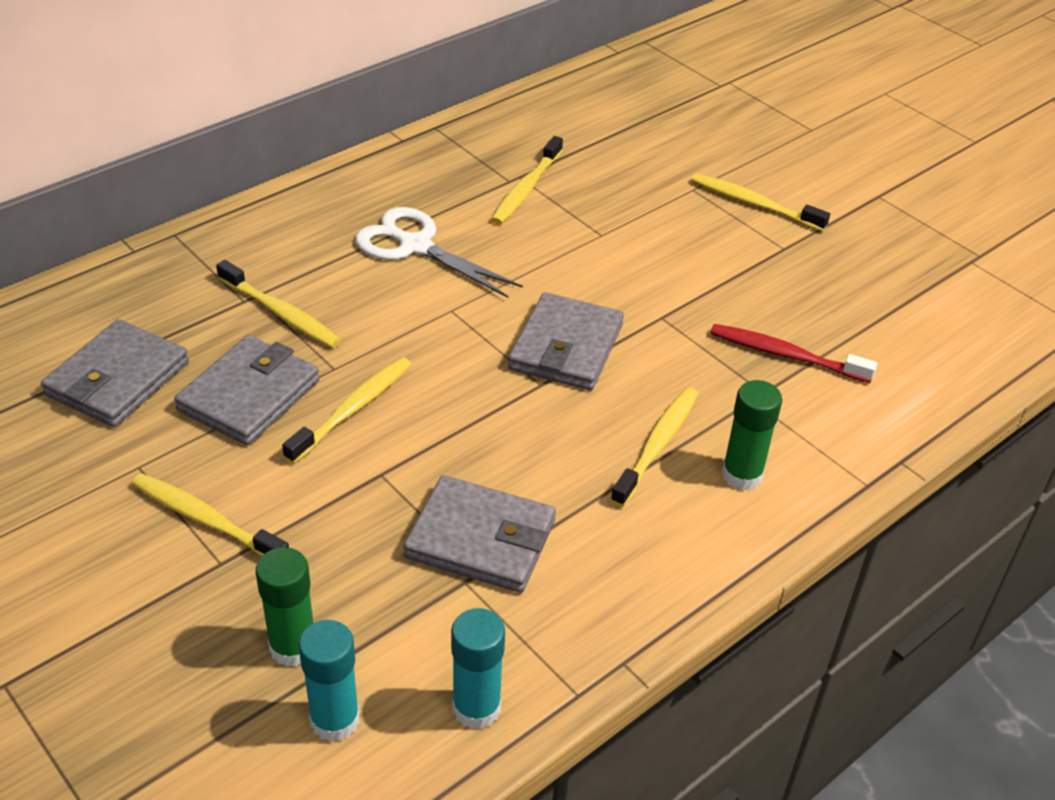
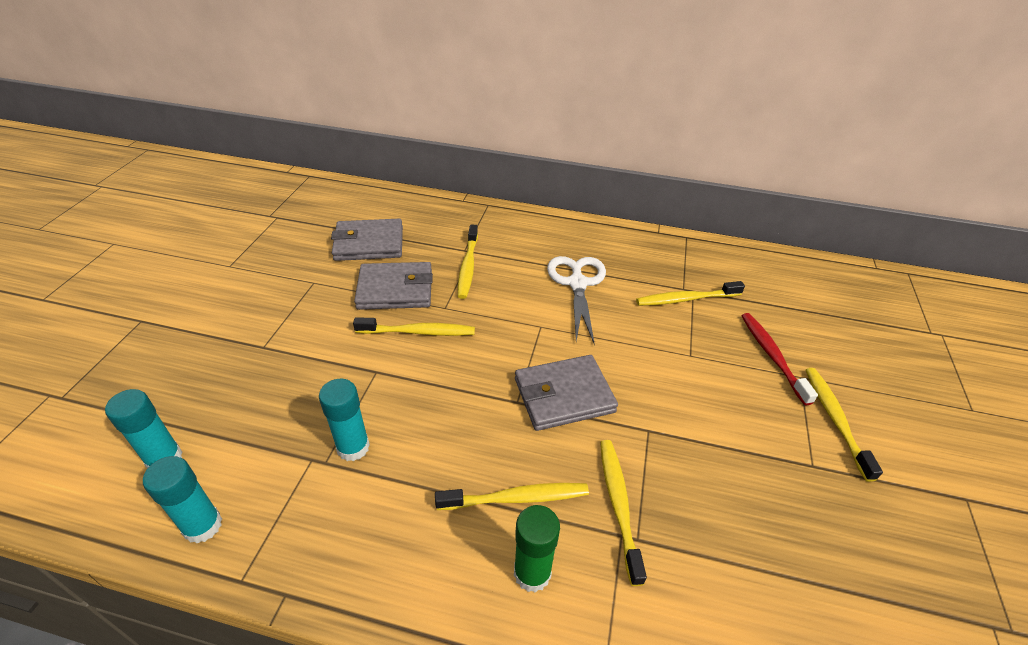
camera: 55 degrees right, 0 degrees up
yellow toothbrush [132,473,289,556] -> yellow toothbrush moved to [600,440,647,586]
green glue stick [256,547,313,667] -> none
grey wallet [403,475,556,593] -> turquoise glue stick [319,379,370,461]
red toothbrush [710,324,878,383] -> red toothbrush moved to [742,313,818,406]

